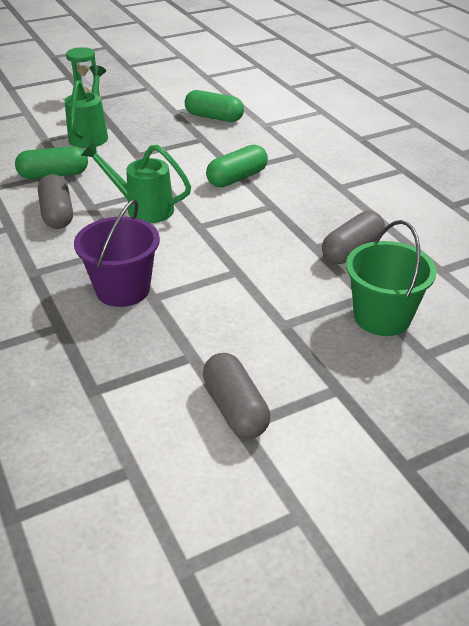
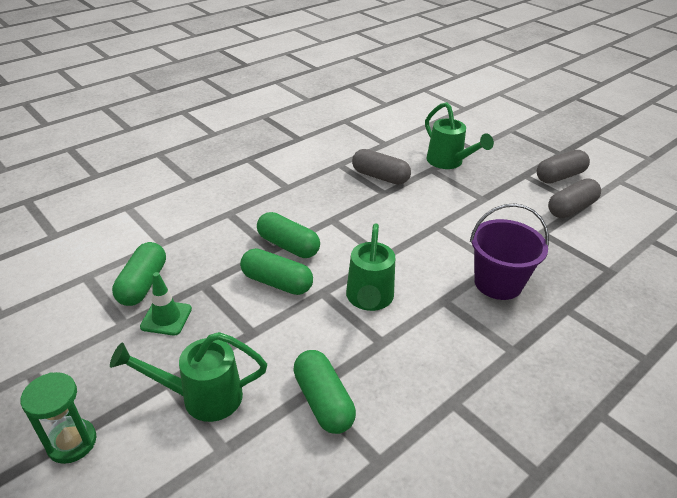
camera: 105 degrees left, 0 degrees up
grey capsule [38,174,73,229] -> grey capsule moved to [537,150,590,184]
green bucket [346,220,437,336] -> green watering can [425,102,494,169]
none -> green traffic cone [140,272,192,336]
none -> green capsule [240,248,313,295]

